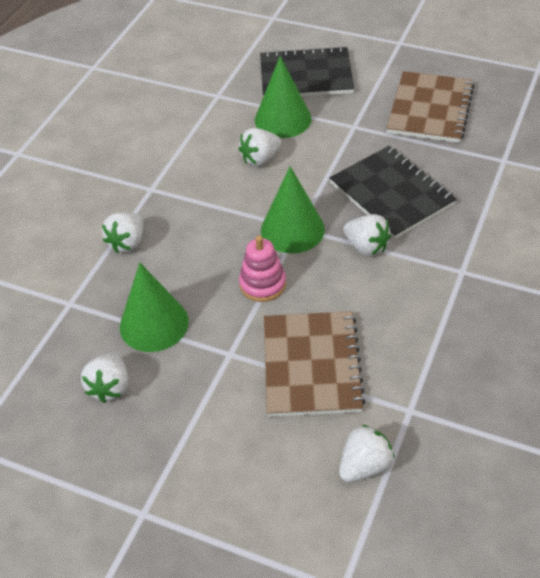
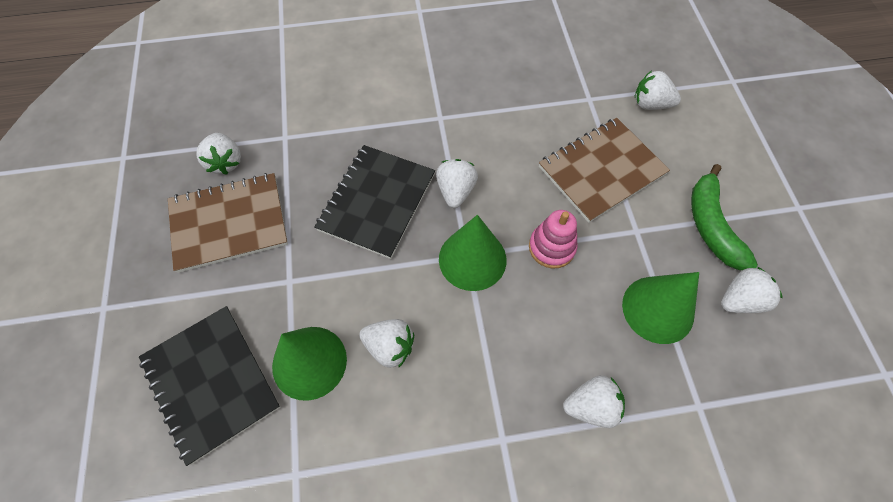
camera: 125 degrees left, 15 degrees up
none -> white strawberry [196,133,241,175]
none -> green banana [691,164,758,270]

